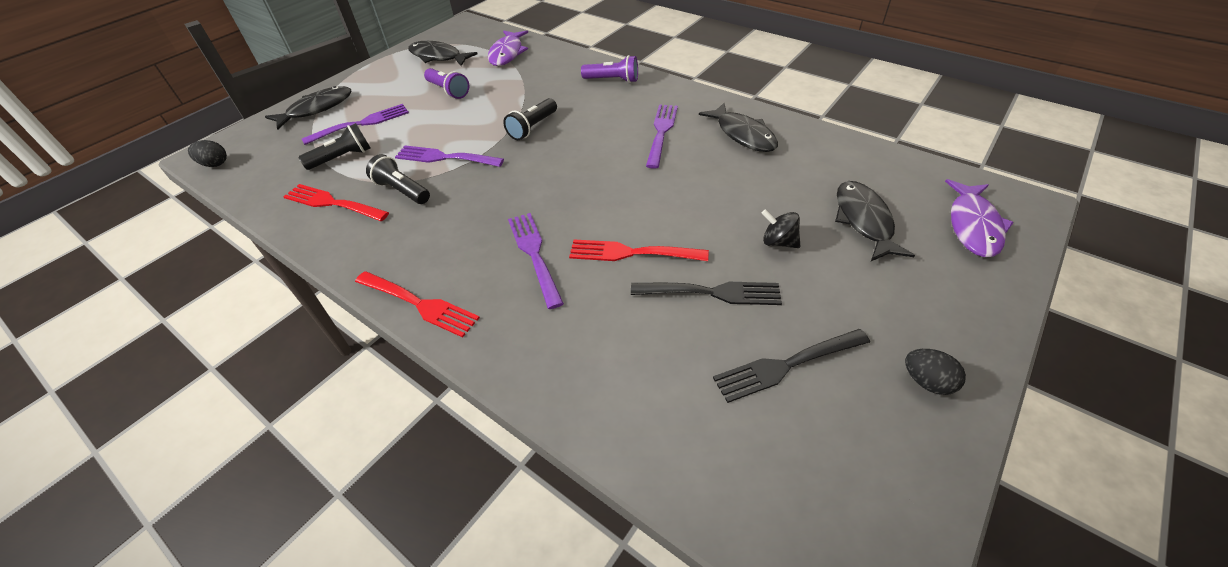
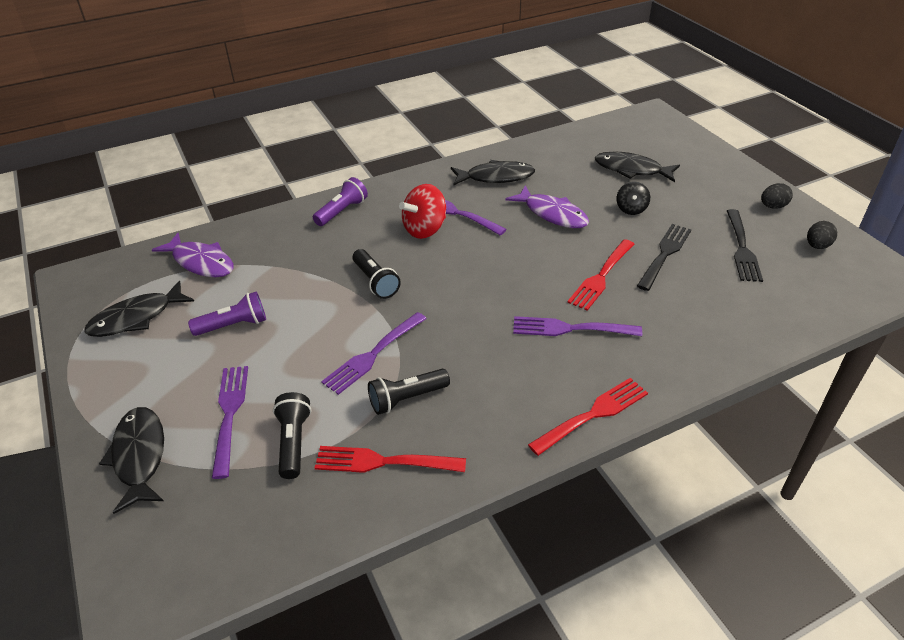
camera: 65 degrees left, 5 degrees down
black egg [188,140,227,167] -> black egg moved to [807,221,837,249]
red fork [283,184,389,221] -> red fork turned 45 degrees clockwise [315,446,466,473]
black spinning top [762,209,800,248] -> black spinning top turned 45 degrees counterclockwise [617,182,650,215]
purple fish [945,179,1014,257] -> purple fish moved to [505,185,589,228]
none -> red spinning top [399,184,446,239]

